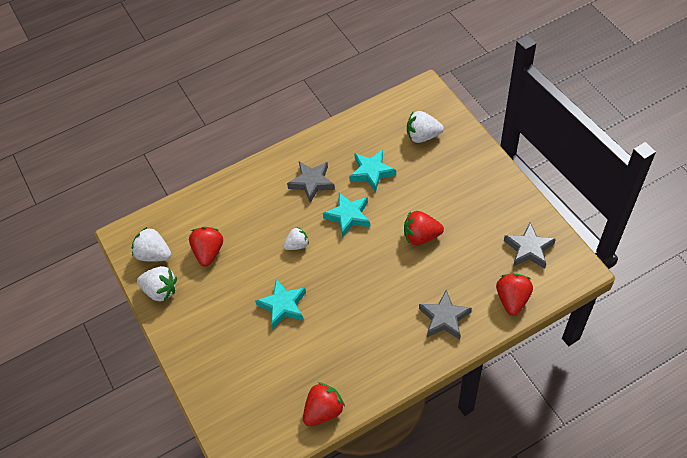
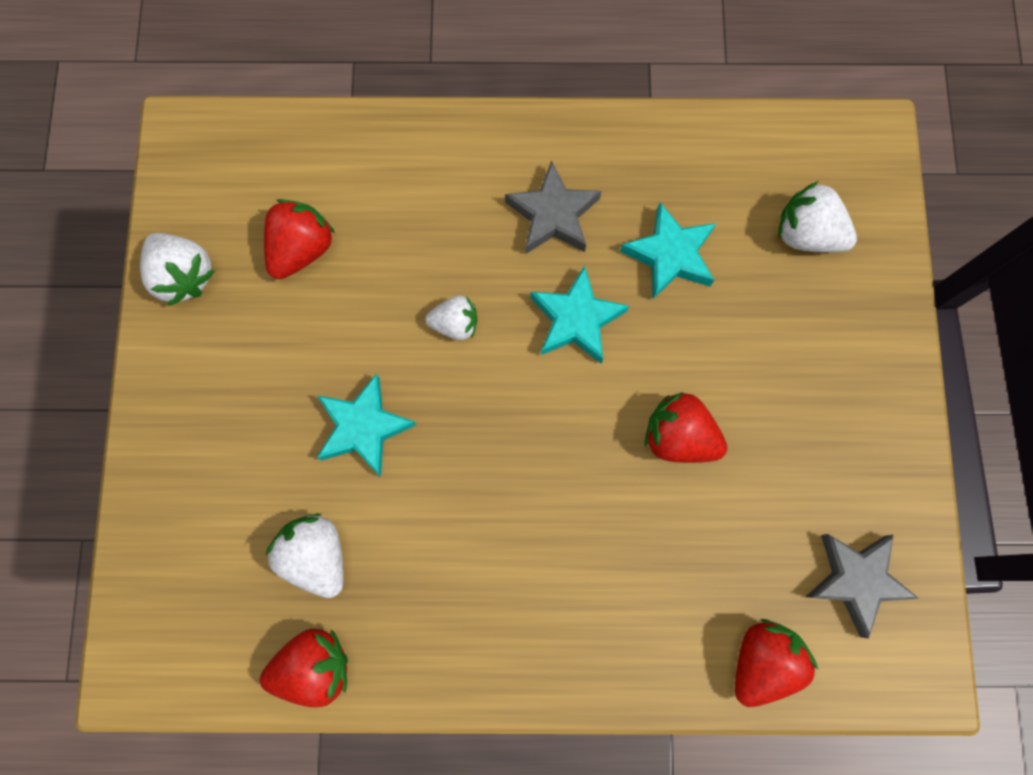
camera: 25 degrees right, 20 degrees up
white strawberry [132,227,171,262] -> white strawberry moved to [265,514,344,598]
grey star [419,290,472,340] -> none

